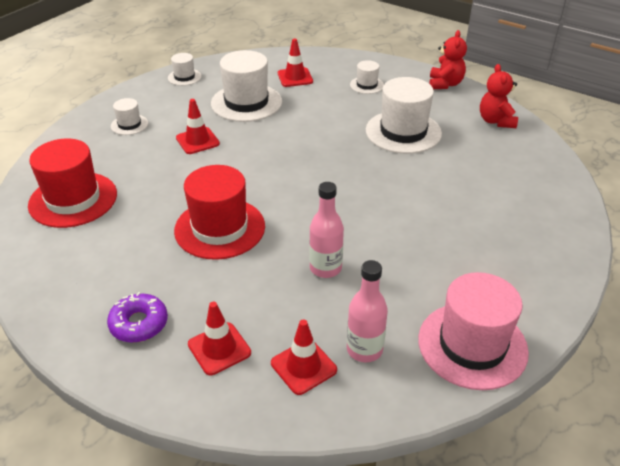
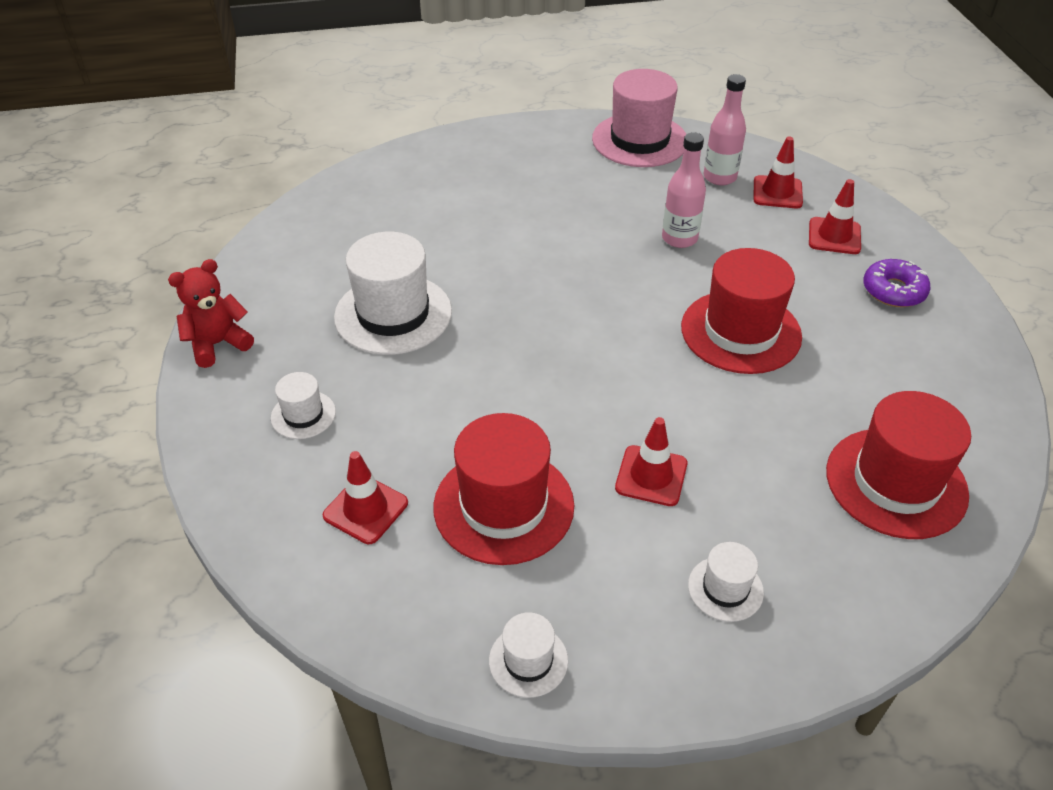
camera: 135 degrees left, 5 degrees up
white hat [211,50,282,122] -> red hat [433,413,574,565]
red teddy bear [480,64,518,128] -> none

